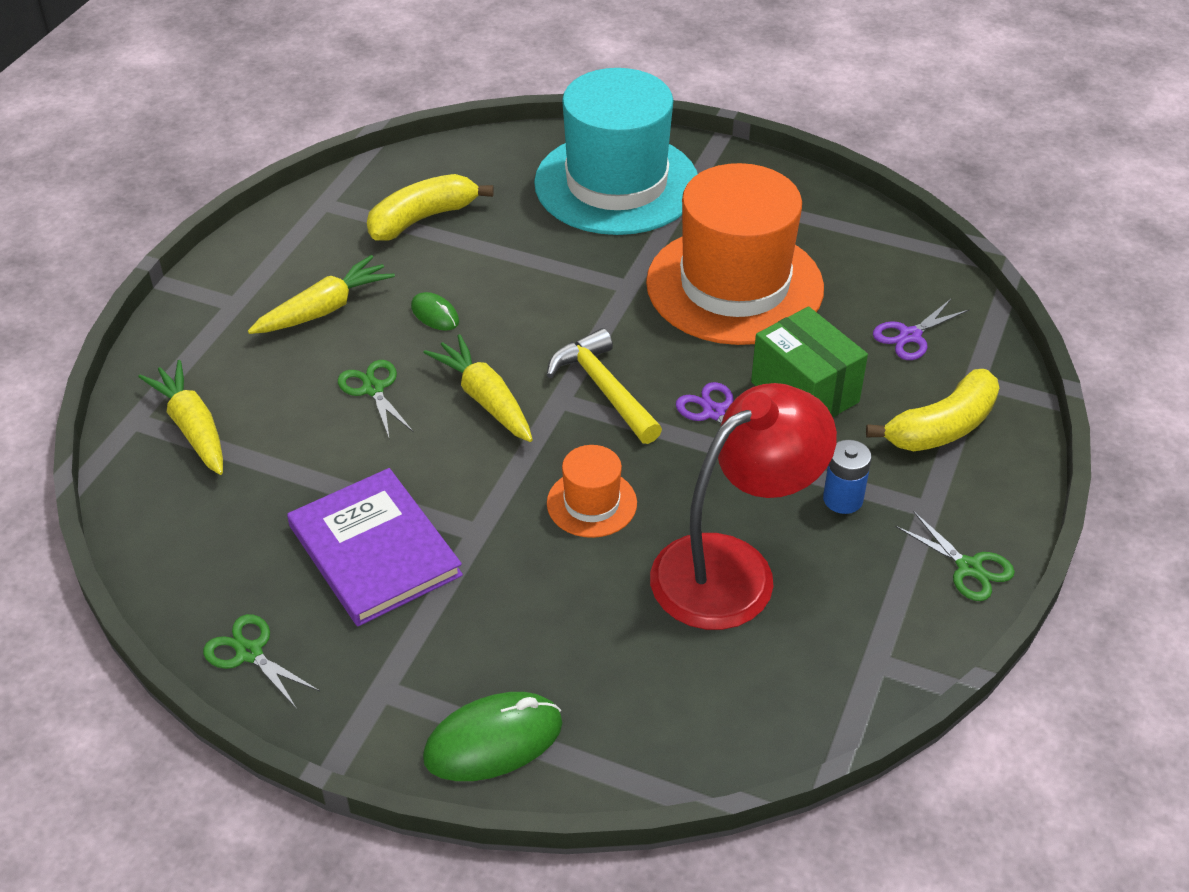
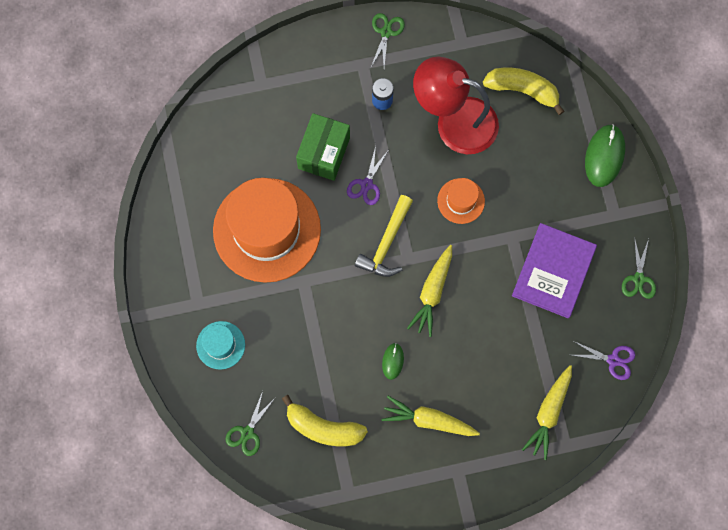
camera: 125 degrees left, 30 degrees up
green scissors [338,360,414,437] -> green scissors moved to [226,391,276,456]
green mouse [423,692,563,781] -> green mouse turned 75 degrees clockwise [585,124,625,187]
turquoise hat [534,68,698,235] -> turquoise hat [196,321,245,370], size x0.44
yellow banana [866,369,999,451] -> yellow banana moved to [483,68,564,115]
purple scissors [873,299,970,360] -> purple scissors moved to [572,341,635,380]

